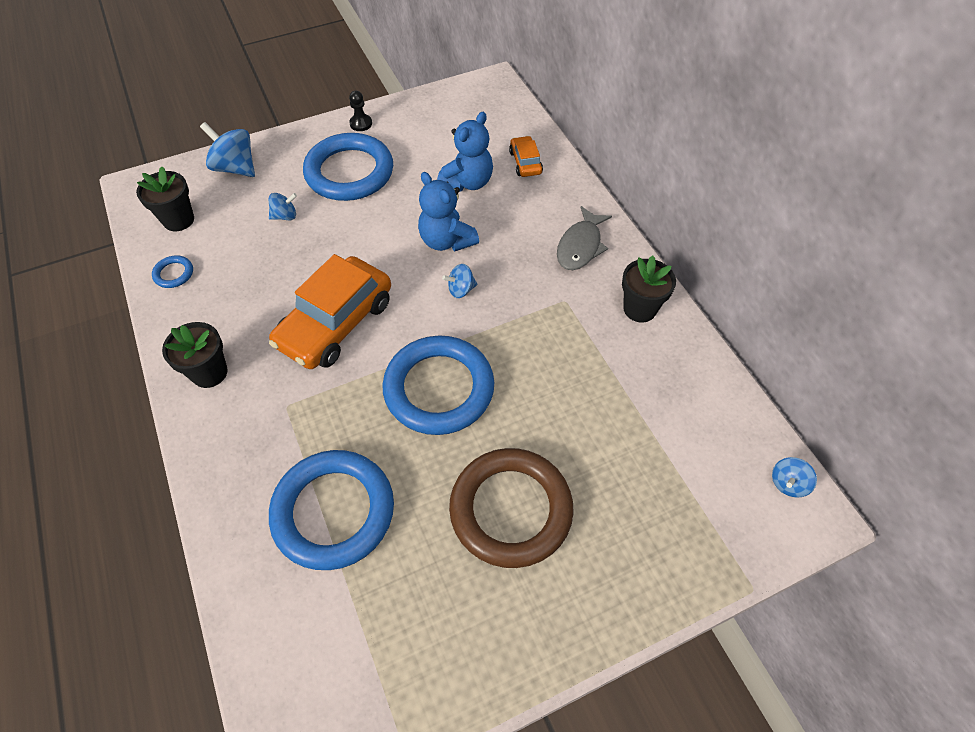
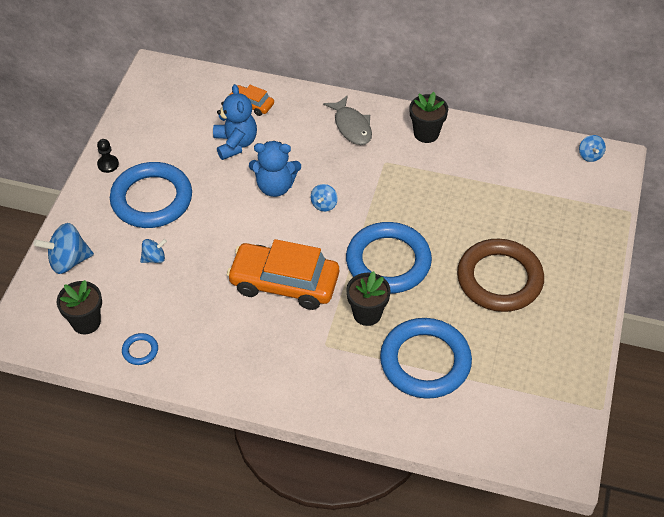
camera: 50 degrees left, 5 degrees down
black flower pot [162,322,228,388] -> black flower pot moved to [346,271,391,326]
blue spinning top [269,193,297,220] -> blue spinning top turned 45 degrees clockwise [140,239,167,263]
orange car [269,254,391,369] -> orange car turned 120 degrees clockwise [227,239,339,310]

